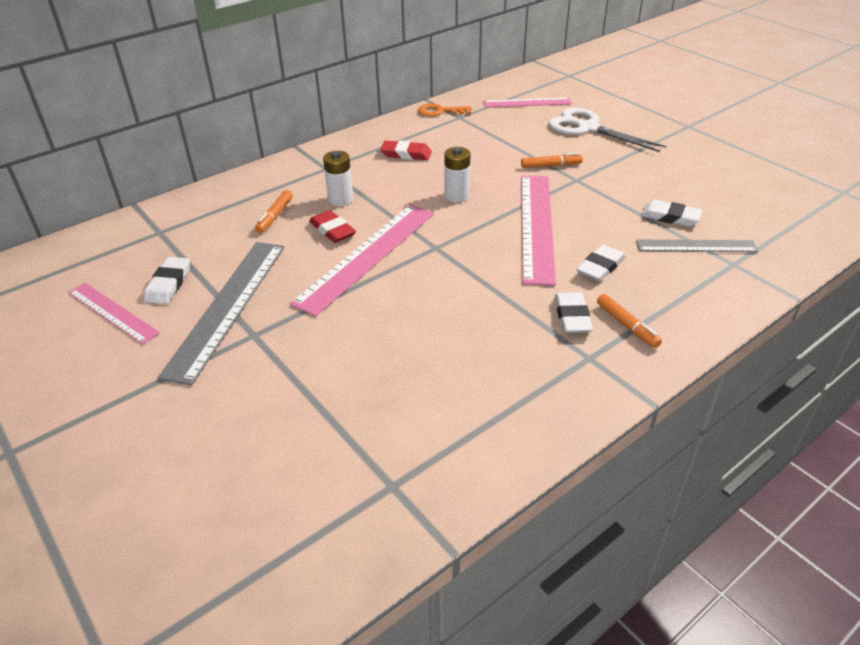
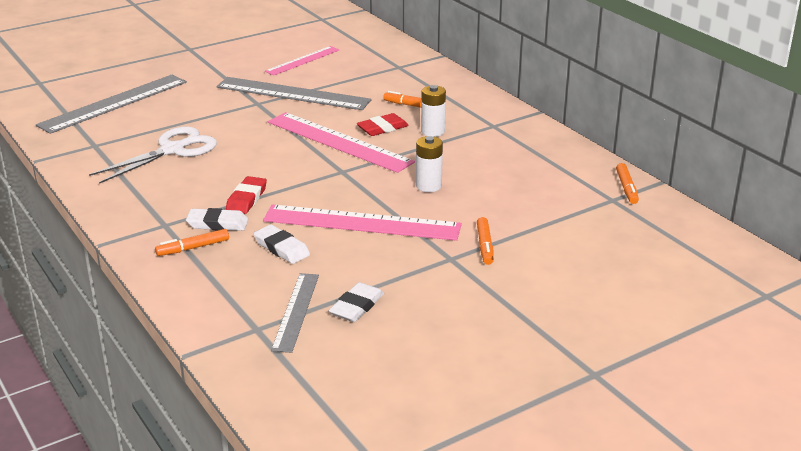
camera: 95 degrees right, 10 degrees down
white eraser [144,257,190,304] -> none
red eraser [380,141,432,160] -> red eraser moved to [226,176,267,214]
orange key [418,103,472,117] -> orange marker [616,163,639,204]
pink ruler [483,98,572,107] -> none
white scissors [548,107,667,152] -> white scissors moved to [89,127,217,184]
none -> grey ruler [36,75,187,134]

